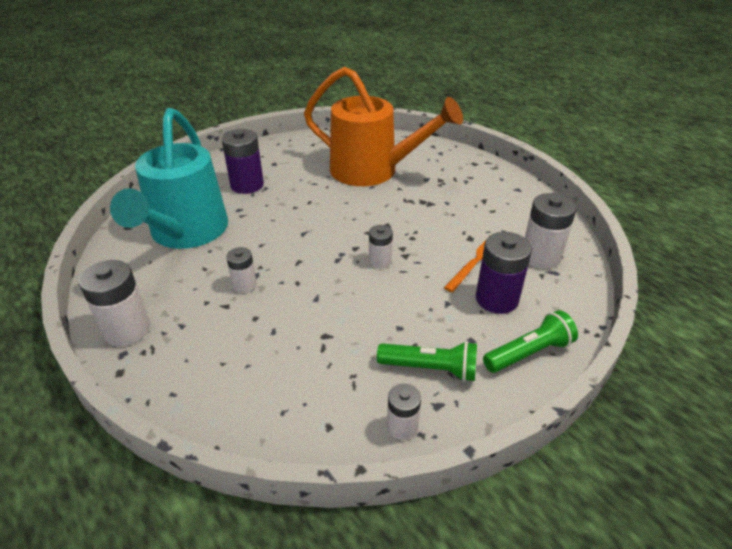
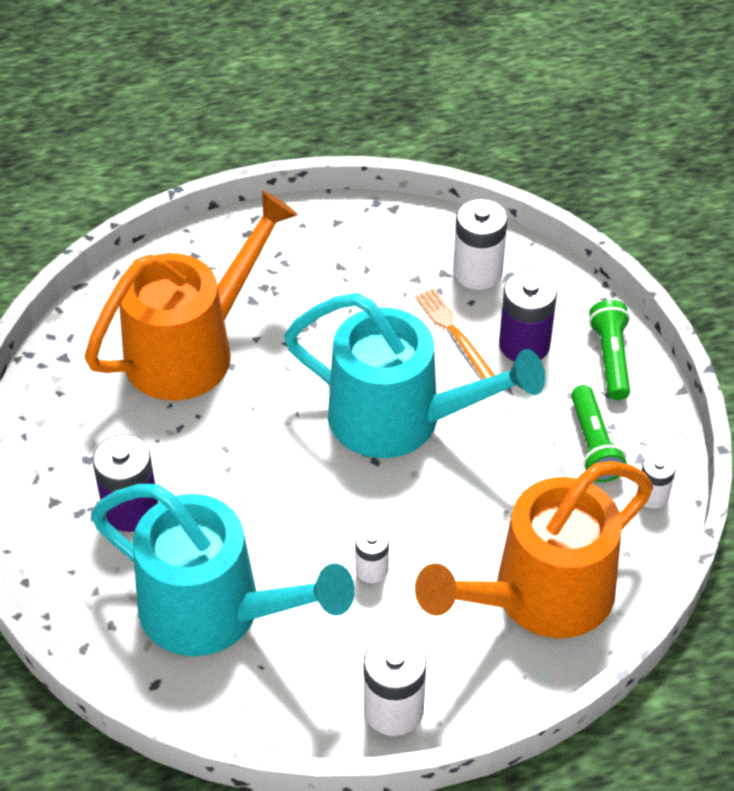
camera: 65 degrees left, 10 degrees up
white battery [369,225,393,268] -> turquoise watering can [284,293,545,458]
green flashlight [377,341,477,382] -> green flashlight turned 135 degrees clockwise [571,385,627,482]
none -> orange watering can [415,461,653,638]

